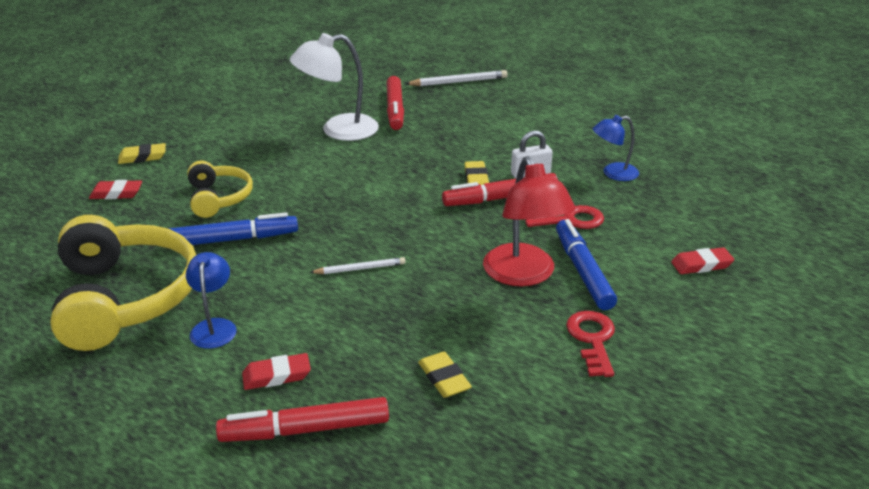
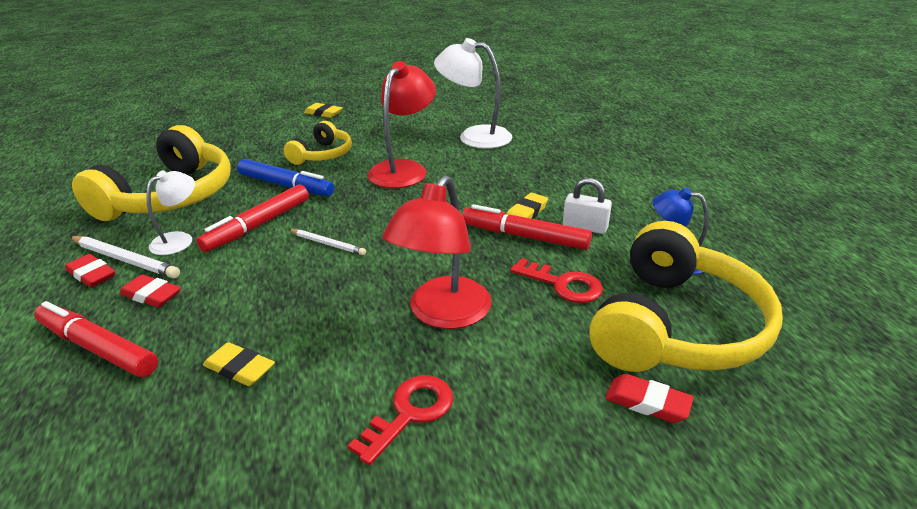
camera: 40 degrees right, 0 degrees up
red eraser [89,180,142,199] -> red eraser moved to [65,254,115,288]
blue lamp [186,252,237,349] -> white lamp [146,170,195,255]
red marker [387,76,404,130] -> red marker moved to [196,184,309,252]
white pencil [405,70,508,86] -> white pencil moved to [70,236,180,278]
yellow eraser [418,352,472,398] -> yellow eraser turned 75 degrees counterclockwise [203,342,275,386]
blue marker [556,219,617,310] -> none
none -> red lamp [368,61,436,188]
none -> yellow headphones [589,221,783,372]

